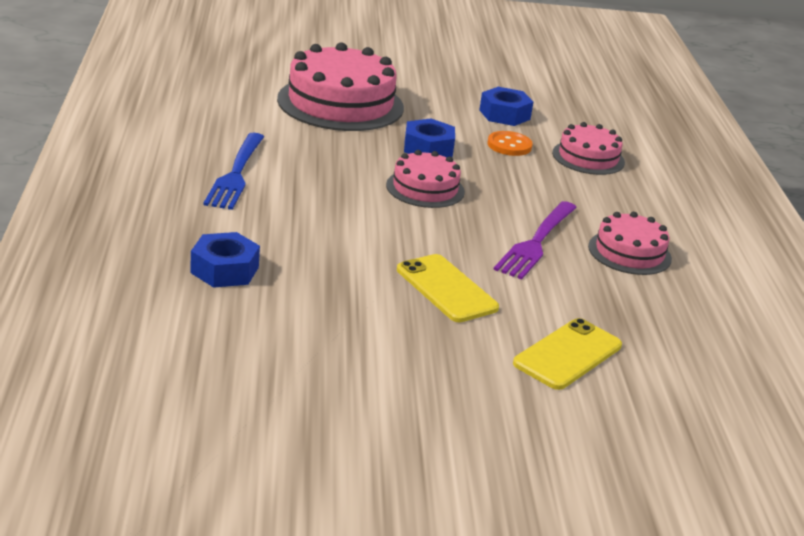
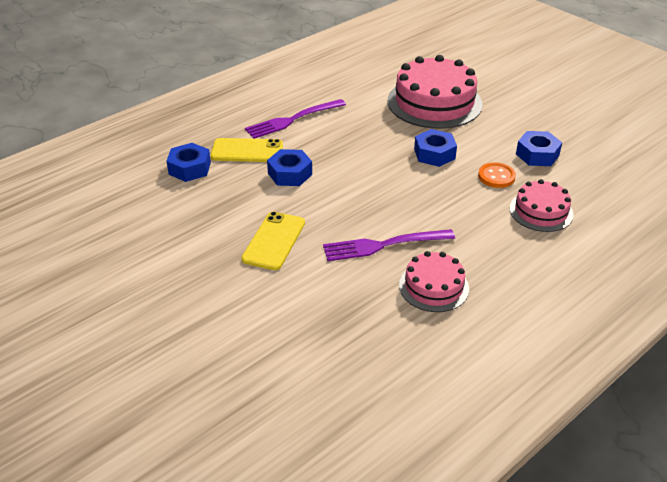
camera: 55 degrees right, 10 degrees up
blue fork [203,133,264,210] -> purple fork [245,99,346,139]
pink cake [386,150,465,208] -> none
yellow phone [513,318,622,390] -> yellow phone moved to [211,138,283,162]
none -> blue nut [267,149,312,186]

